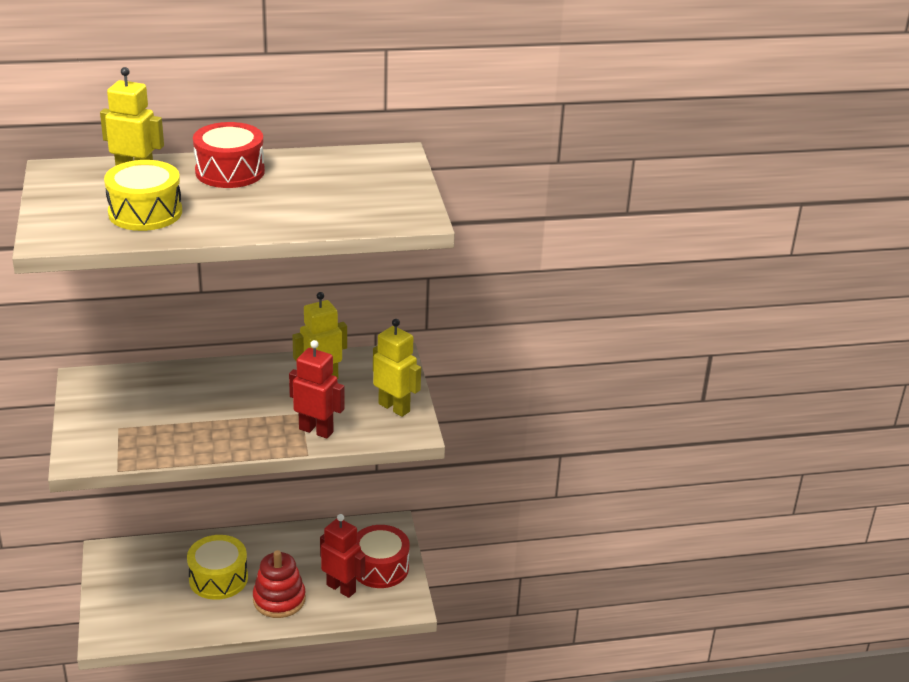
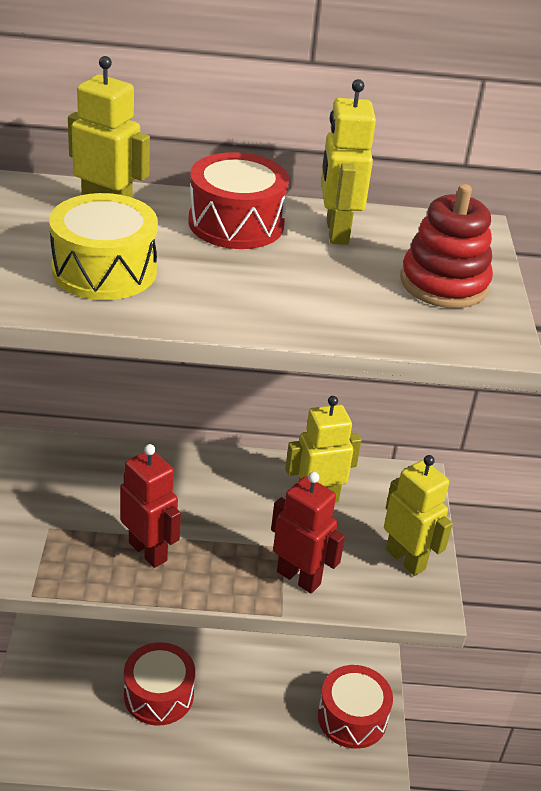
camera: 10 degrees right, 5 degrees up
yellow drum [187,535,248,600] -> red drum [124,642,195,725]
red stacking toy [253,550,306,618] -> red stacking toy moved to [400,184,493,308]
red robot [320,514,365,598] -> red robot moved to [120,444,181,568]
none -> yellow robot [321,79,376,245]

